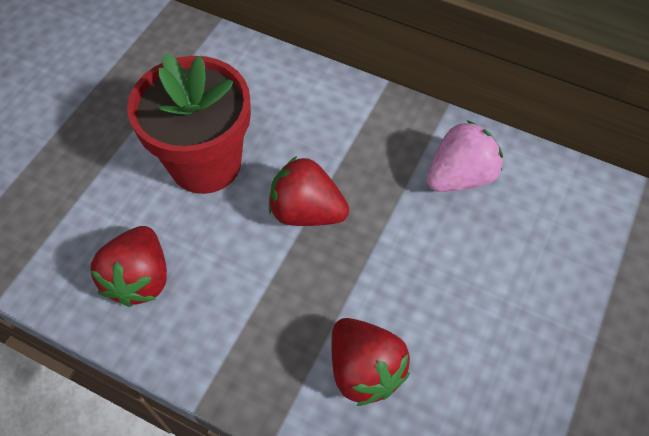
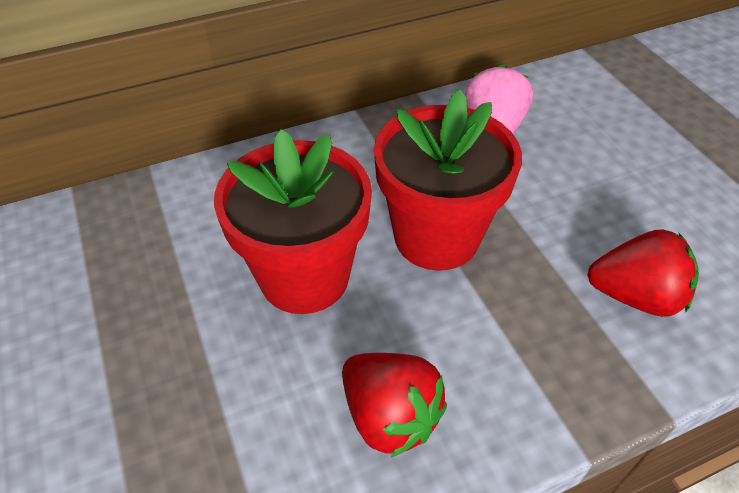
camera: 50 degrees left, 10 degrees down
red strawberry [269,156,349,226] -> red flower pot [374,89,522,271]

